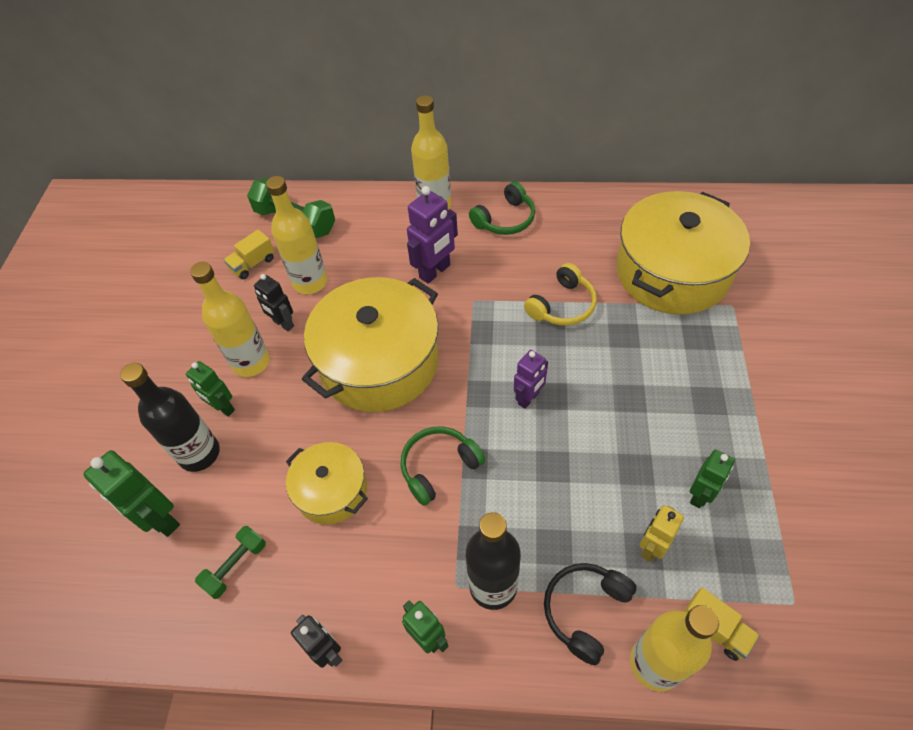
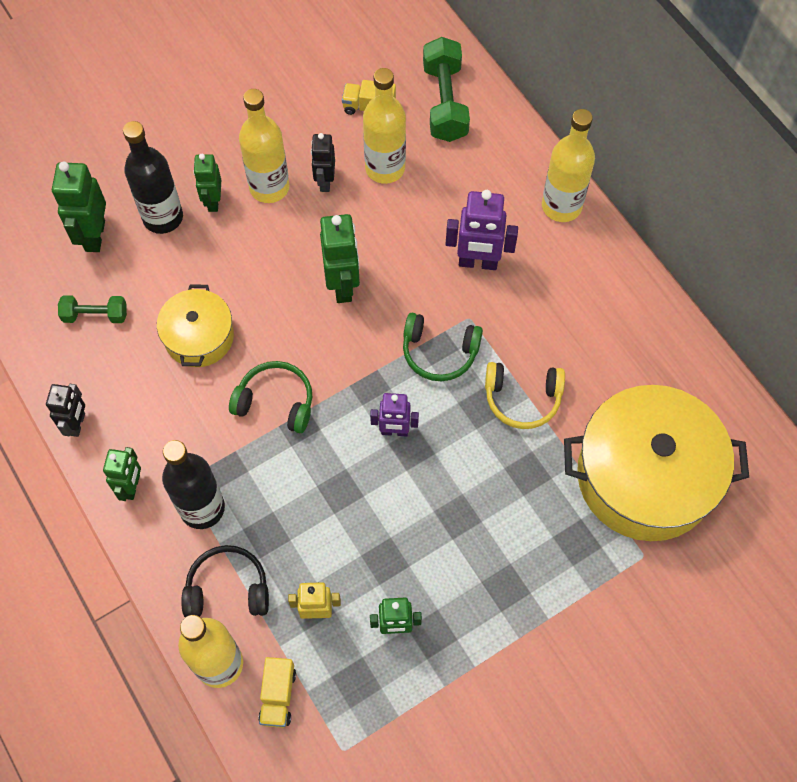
camera: 50 degrees right, 10 degrees up
yellow pot [302,277,439,412] -> green robot [320,214,360,303]
green headphones [469,181,535,235] -> green headphones moved to [403,313,483,381]

